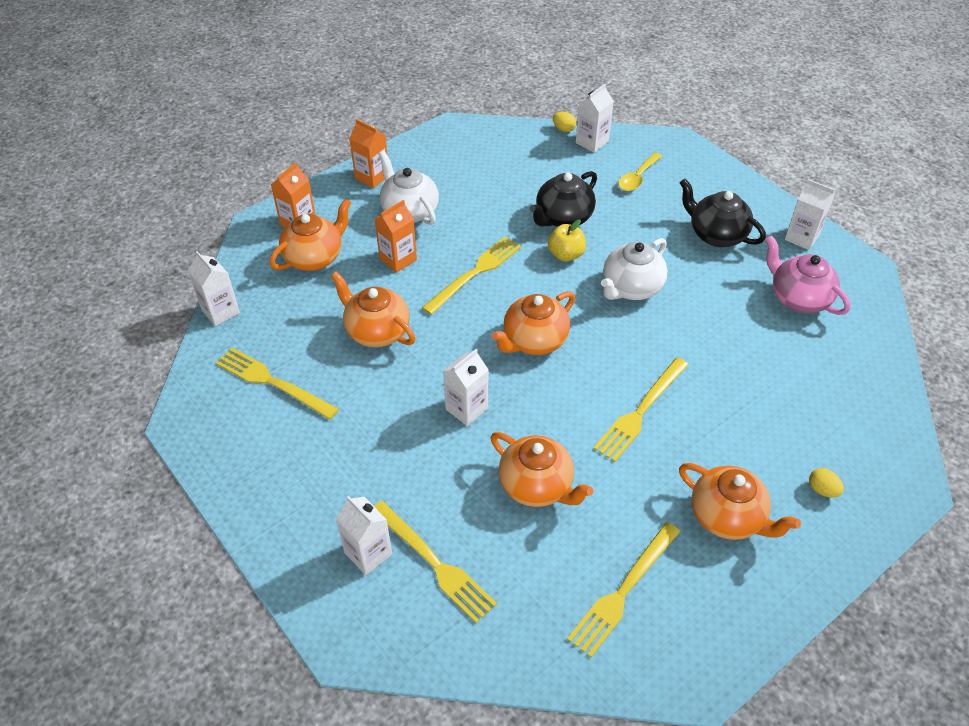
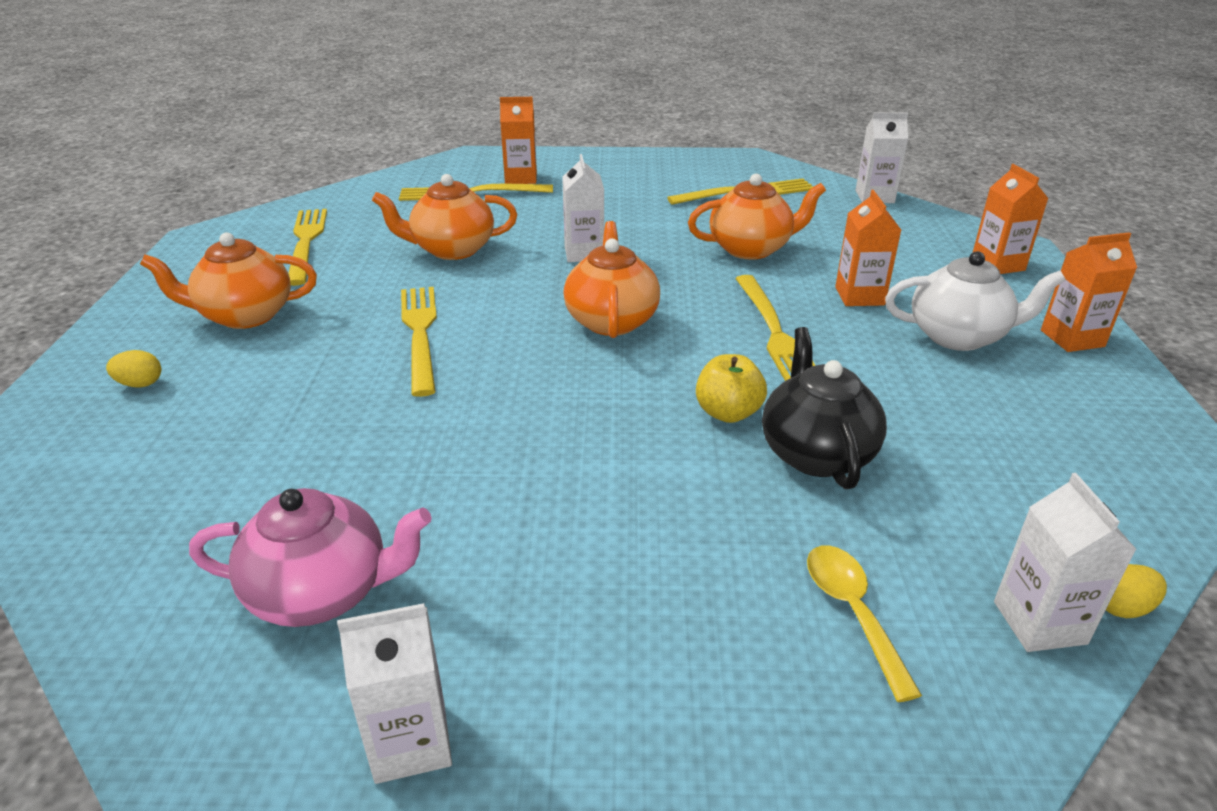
camera: 130 degrees right, 15 degrees down
orange teapot [269,199,352,271] -> none
white carton [336,496,392,575] -> orange carton [500,97,537,184]
white teapot [601,238,668,300] -> none
black teapot [679,179,766,247] -> none

